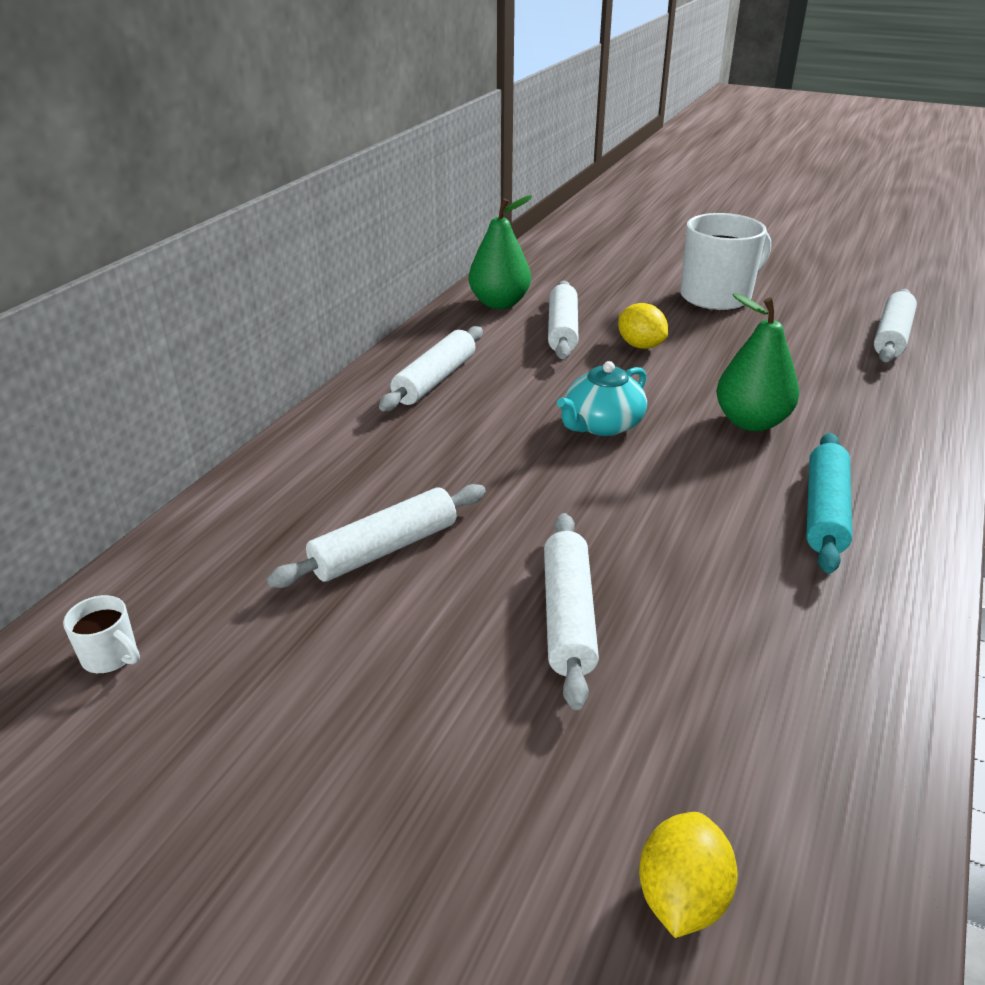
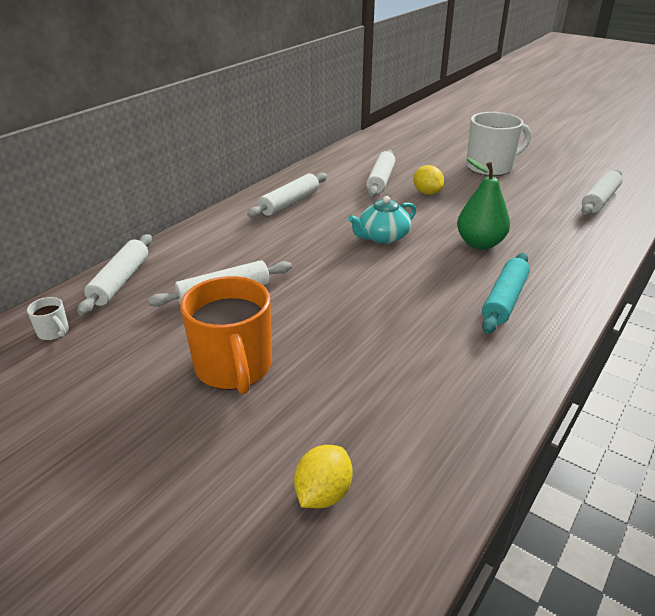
camera: 10 degrees right, 0 degrees up
green pear [469,195,532,309] -> none
white rolling pin [544,513,599,710] -> white rolling pin moved to [77,234,152,315]
none -> orange mug [181,276,272,394]

